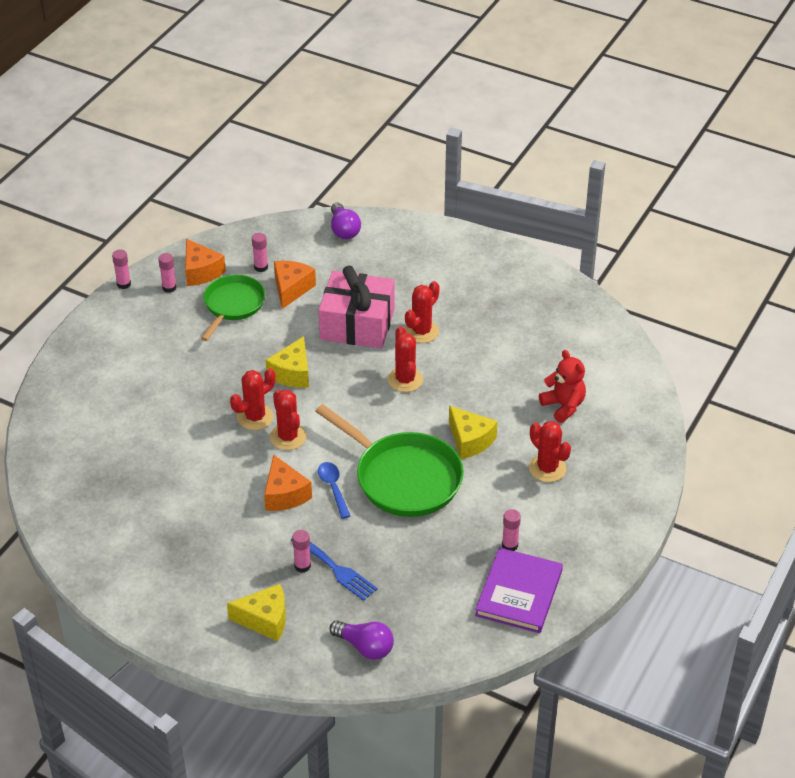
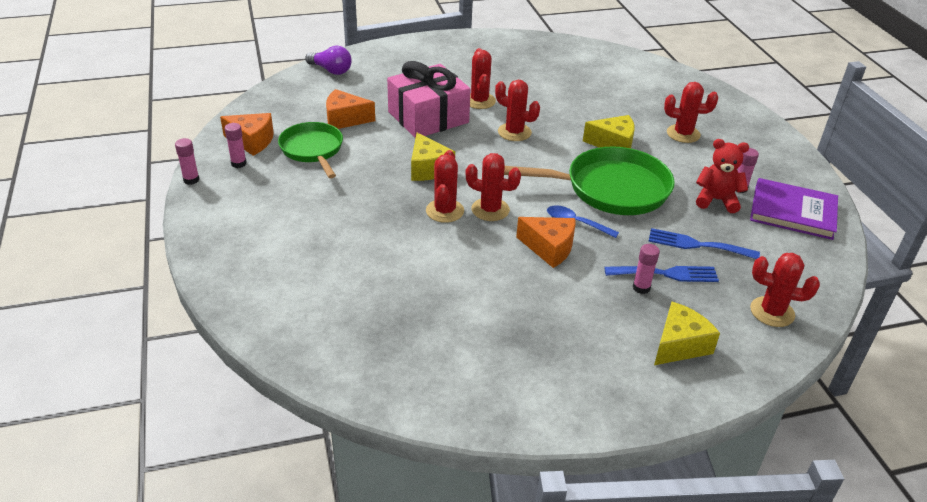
camera: 45 degrees left, 5 degrees down
pink glue stick [252,233,268,272] -> none
orange cheese [274,261,316,309] -> orange cheese turned 60 degrees counterclockwise [326,89,375,129]
purple light bulb [330,620,394,660] -> red cactus [750,253,820,327]
purple book [475,547,563,633] -> purple book turned 45 degrees counterclockwise [750,178,838,240]
red teddy bear [539,350,586,423] -> red teddy bear moved to [696,139,749,213]
none -> blue fork [648,228,760,259]

